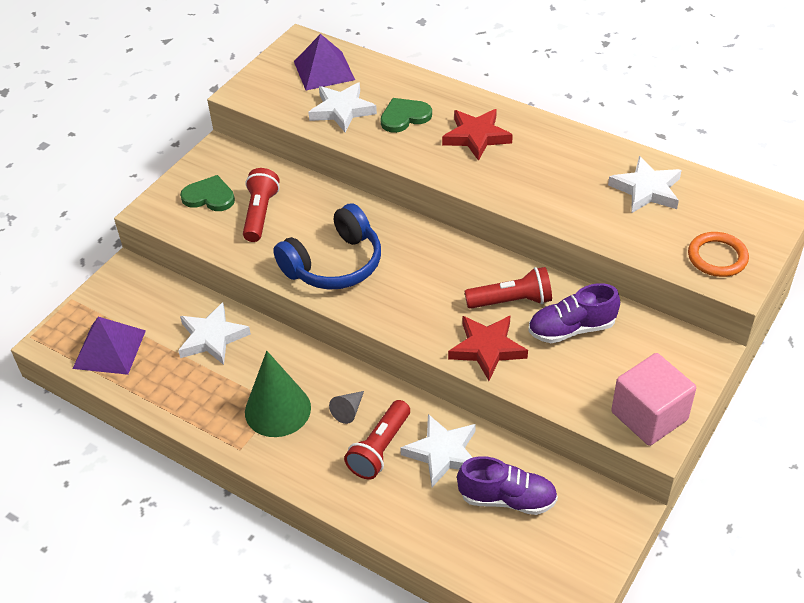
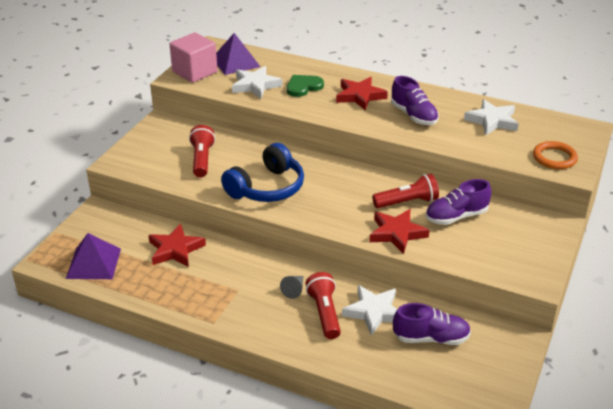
camera: 10 degrees left, 10 degrees down
white star [178,302,251,365] -> red star [148,224,206,267]
green heart [180,175,235,211] -> none
green cone [245,351,311,437] -> none
red flashlight [344,400,410,479] -> red flashlight turned 150 degrees clockwise [306,272,341,339]
pink cube [611,353,696,446] -> pink cube moved to [170,33,217,83]
none -> purple shoe [391,76,439,125]

